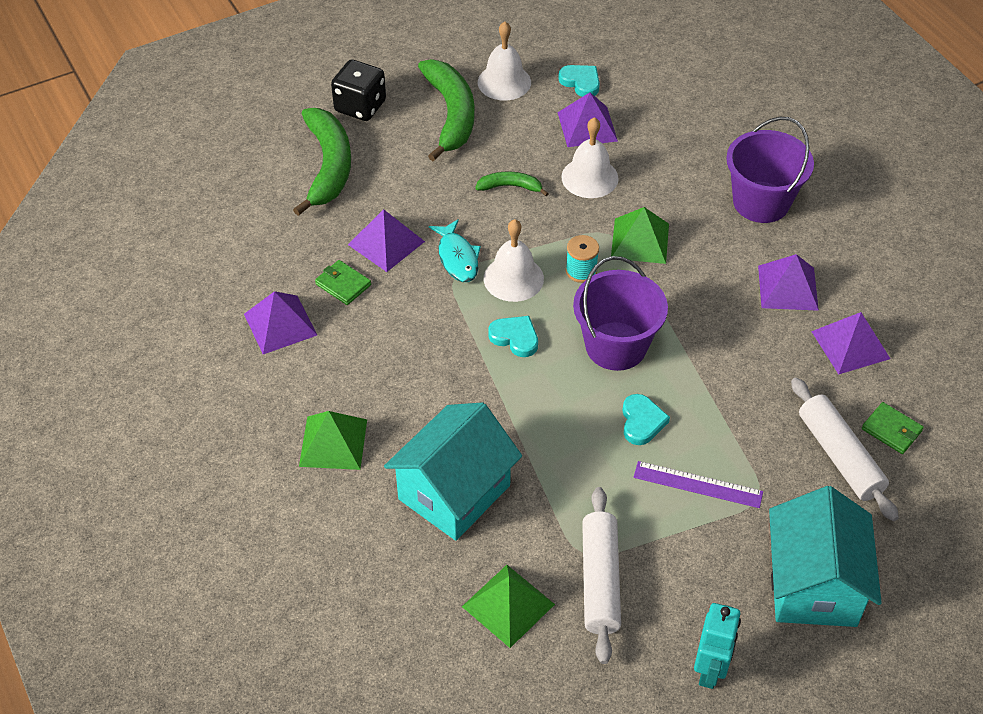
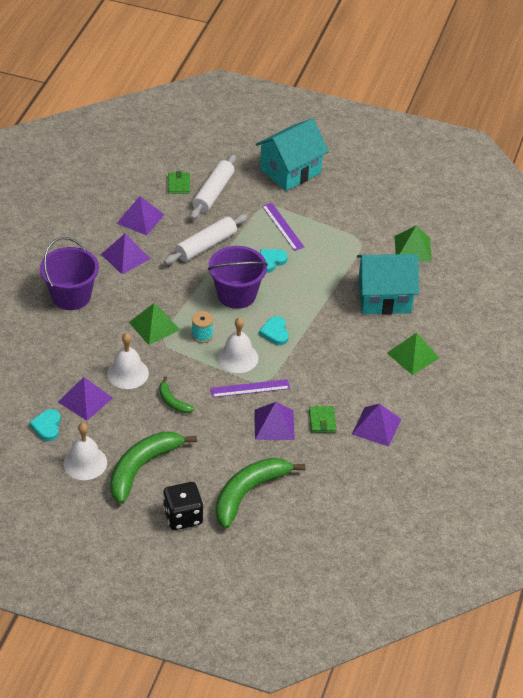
camera: 135 degrees left, 5 degrees down
turquoise fish [429,219,481,282] -> purple ruler [210,379,290,398]
white rolling pin [582,487,621,664] -> white rolling pin moved to [164,214,248,264]
turquoise robot [694,603,741,689] -> none

